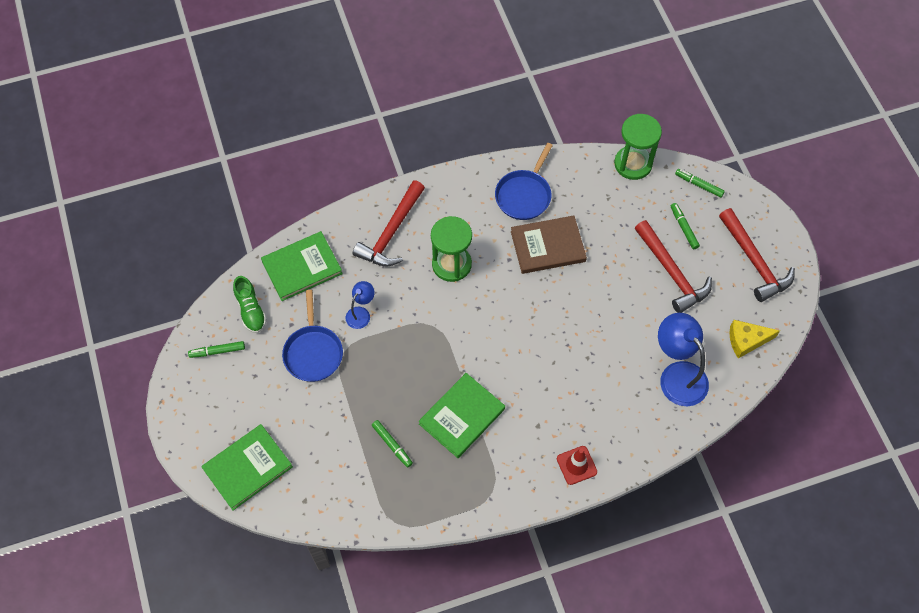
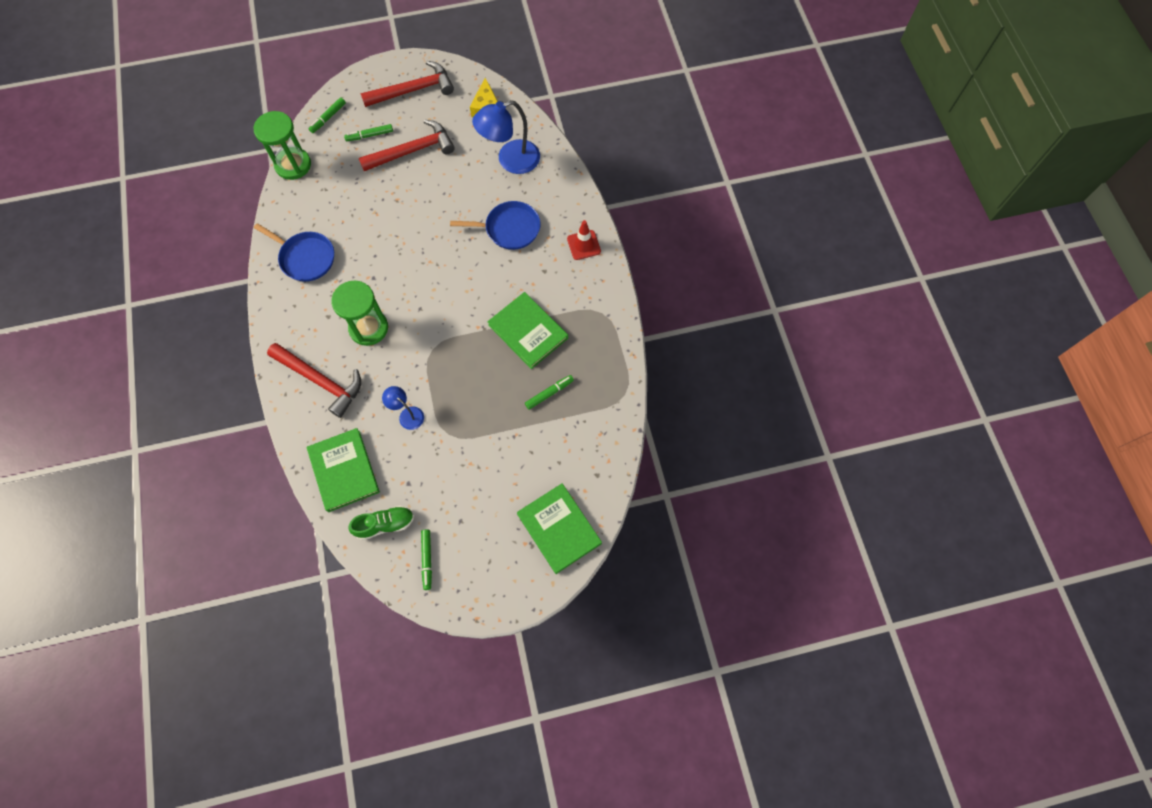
camera: 85 degrees left, 5 degrees up
blue pan [282,290,343,382] -> blue pan moved to [450,201,541,250]
brown book [511,215,587,274] -> none

